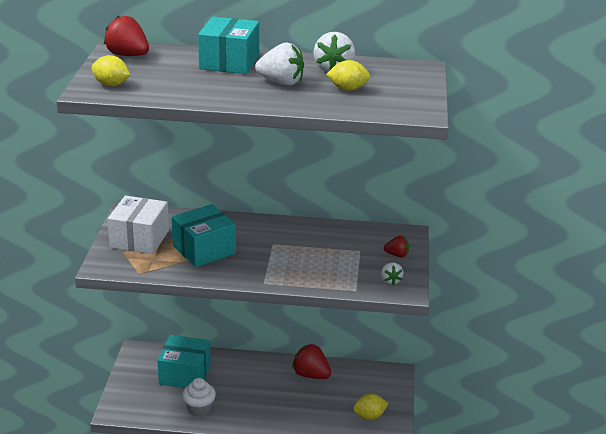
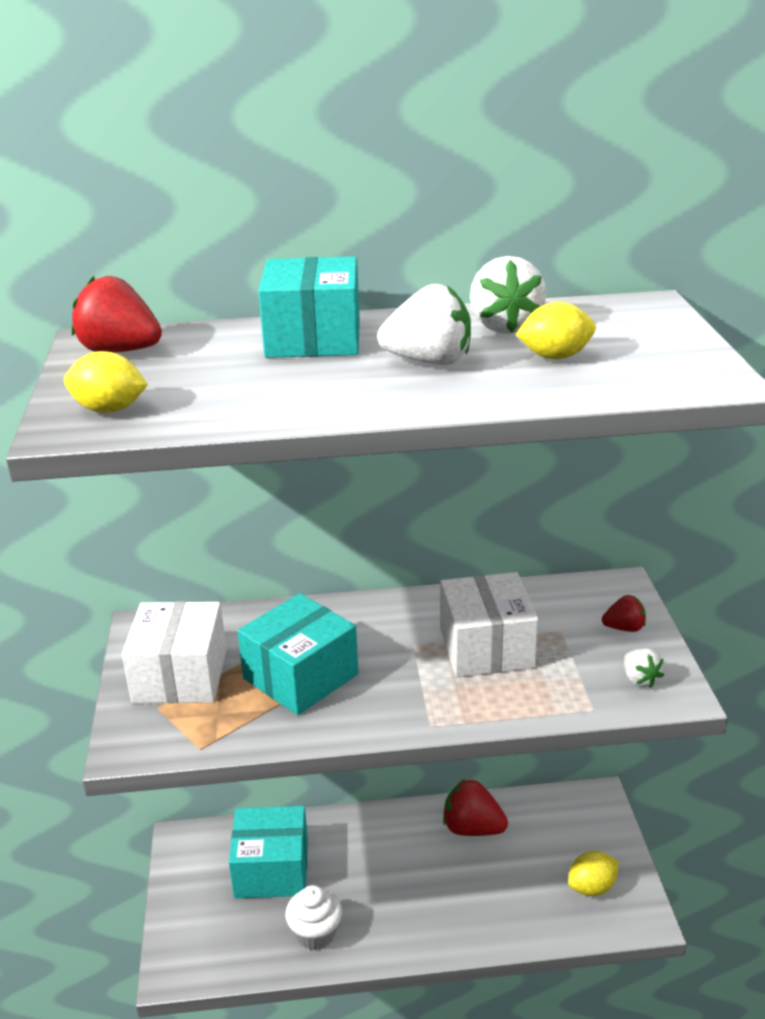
camera: 10 degrees left, 0 degrees up
none -> white box [440,572,538,677]

